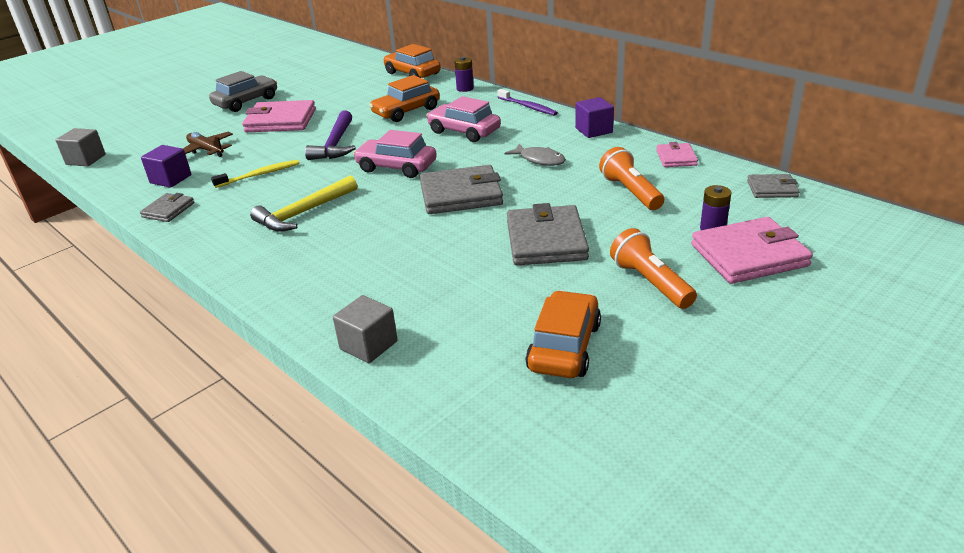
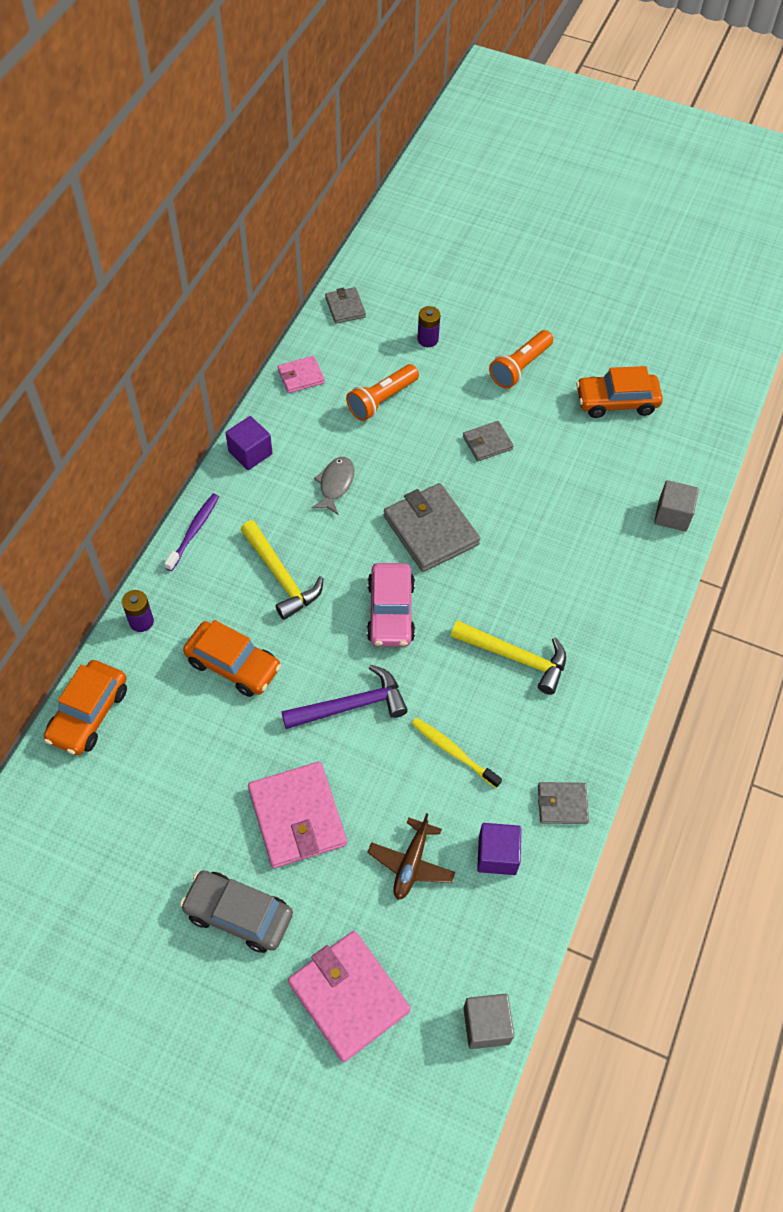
camera: 115 degrees left, 25 degrees up
pink car [426,96,501,142] -> yellow hammer [241,520,323,620]
grey wallet [507,203,589,265] -> grey wallet [463,421,514,461], size x0.54
pink wallet [691,217,813,284] -> pink wallet moved to [288,931,411,1062]

